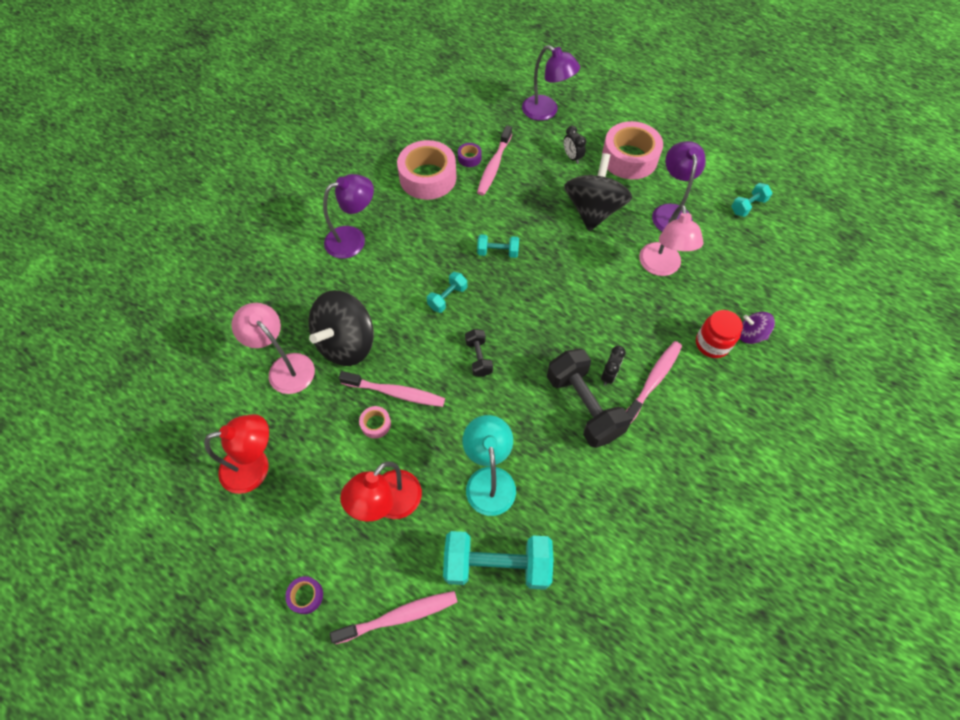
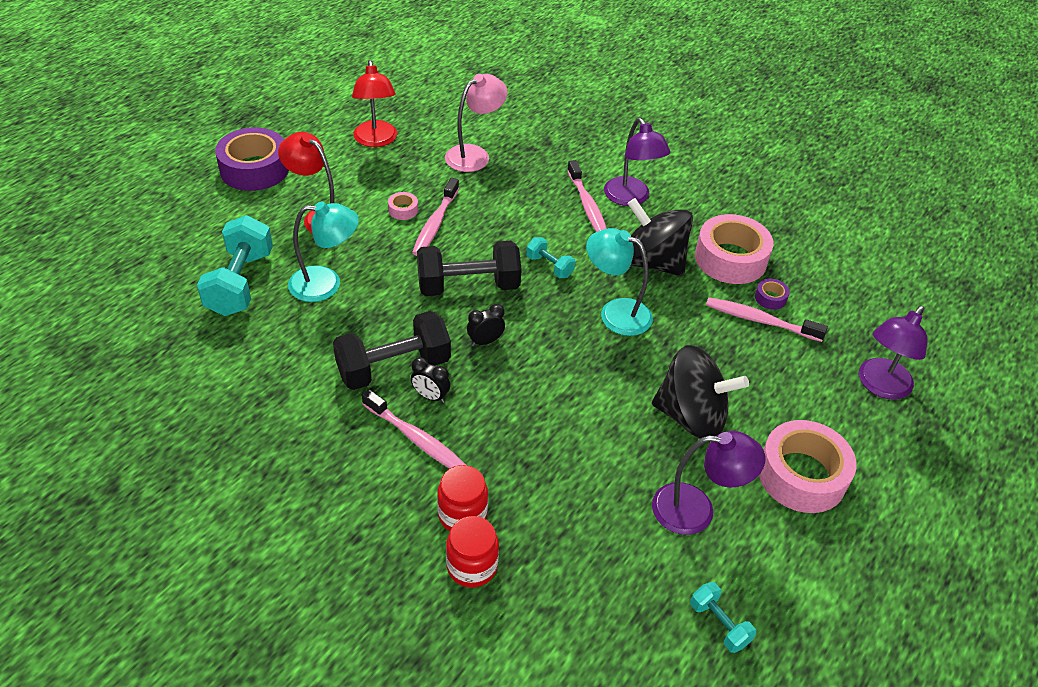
camera: 90 degrees right, 15 degrees down
purple tape [285,576,323,614] -> purple tape [215,128,289,191], size x2.36
black spinning top [308,290,374,366] -> black spinning top moved to [627,198,693,276]
pink toothbrush [330,591,457,644] -> pink toothbrush moved to [567,160,607,232]
black dumbbell [465,329,493,377] -> black dumbbell [417,241,522,296], size x1.97
turquoise dumbbell [477,234,519,258] -> turquoise lamp [586,228,653,336]
black clock [563,126,586,164] -> black clock moved to [467,304,505,346]
pink lamp [639,205,703,276] -> none
purple spinning top [740,312,775,344] -> red jar [446,516,499,588]

